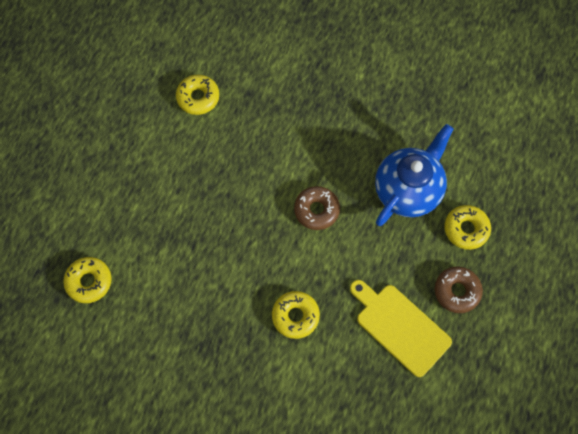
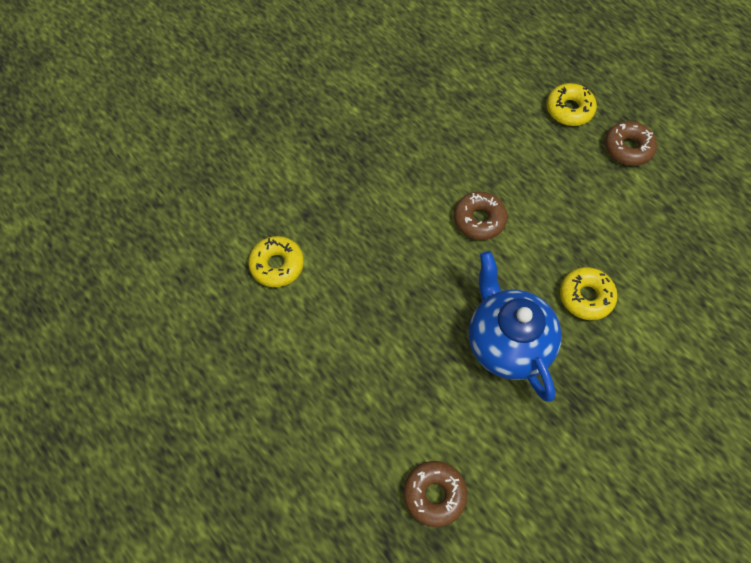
camera: 60 degrees left, 5 degrees down
yellow donut [63,257,112,303] -> brown donut [404,461,467,527]
yellow cutting board [350,280,452,377] -> none
blue teapot [375,124,454,226] -> blue teapot moved to [468,251,562,402]

